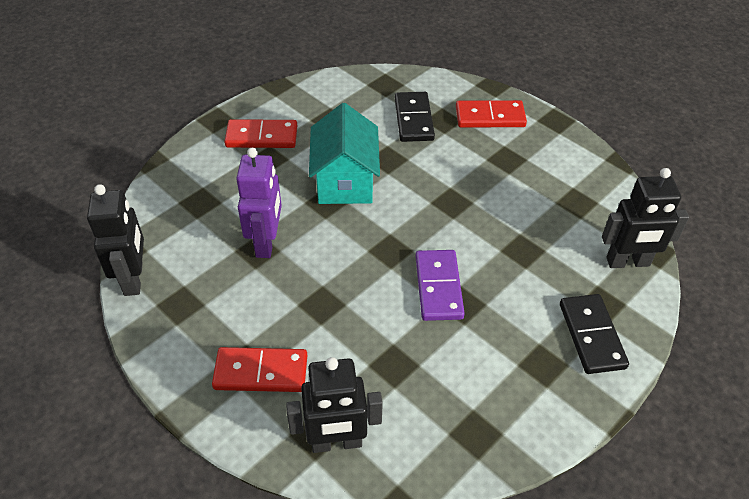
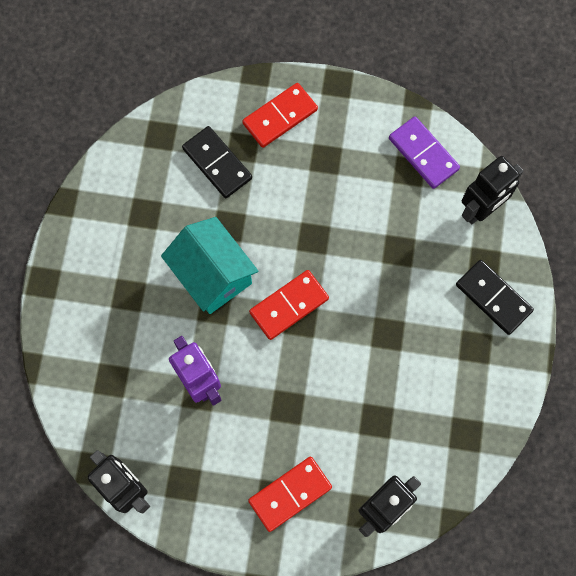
camera: 35 degrees left, 25 degrees up
red domino [224,119,297,148] -> red domino moved to [249,270,329,340]
purple domino [415,250,465,321] -> purple domino moved to [389,116,460,189]

